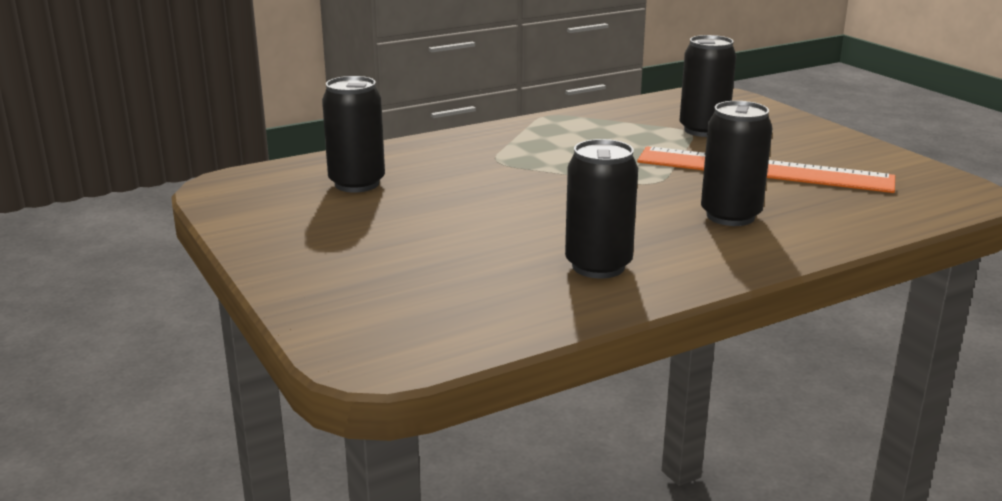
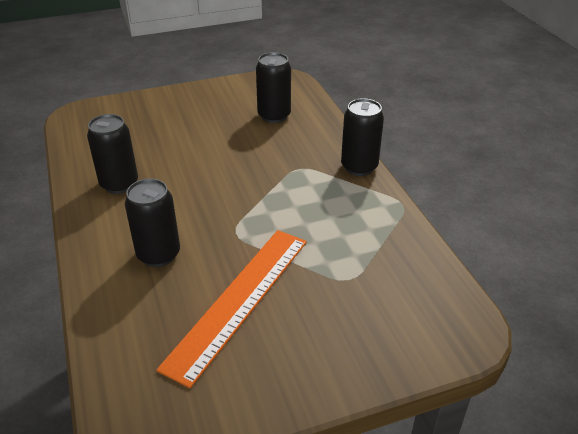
camera: 100 degrees right, 15 degrees up
black can [680,35,736,137] -> black can moved to [341,98,384,176]

